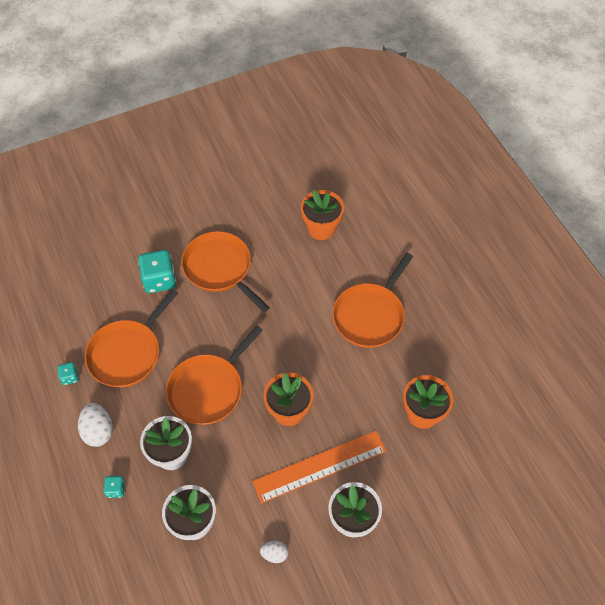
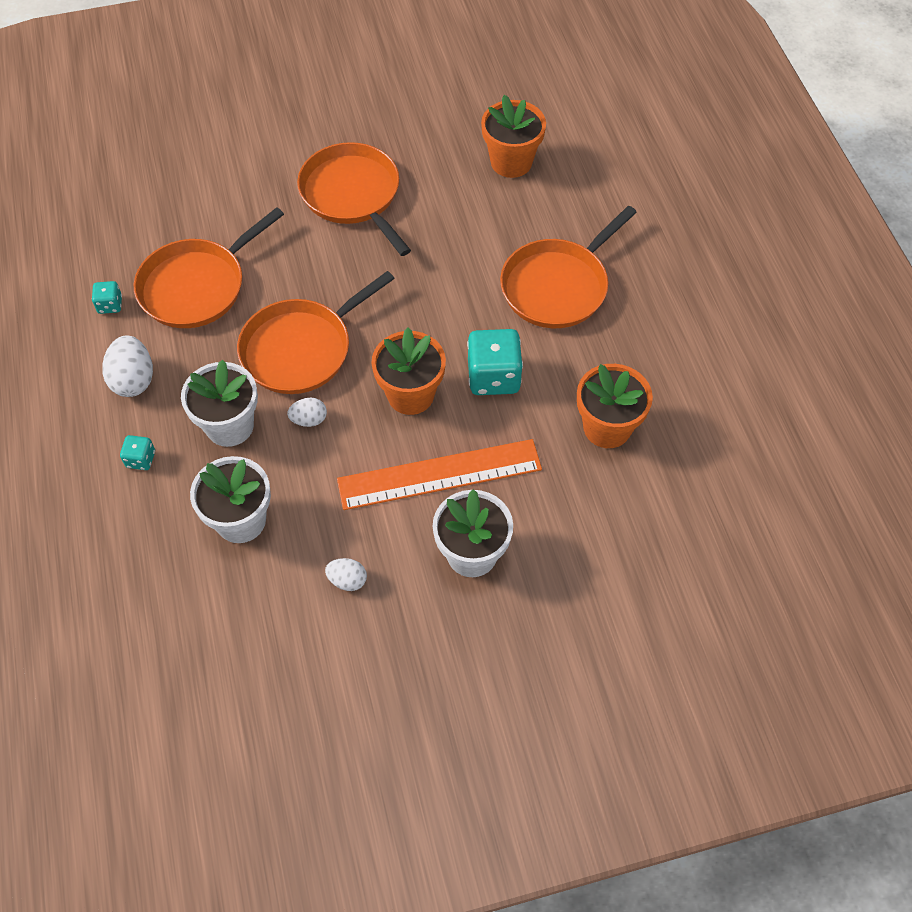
camera: 10 degrees right, 0 degrees up
turquoise dice [138,250,176,293] -> turquoise dice moved to [467,329,523,395]
none -> white egg [287,398,327,427]

